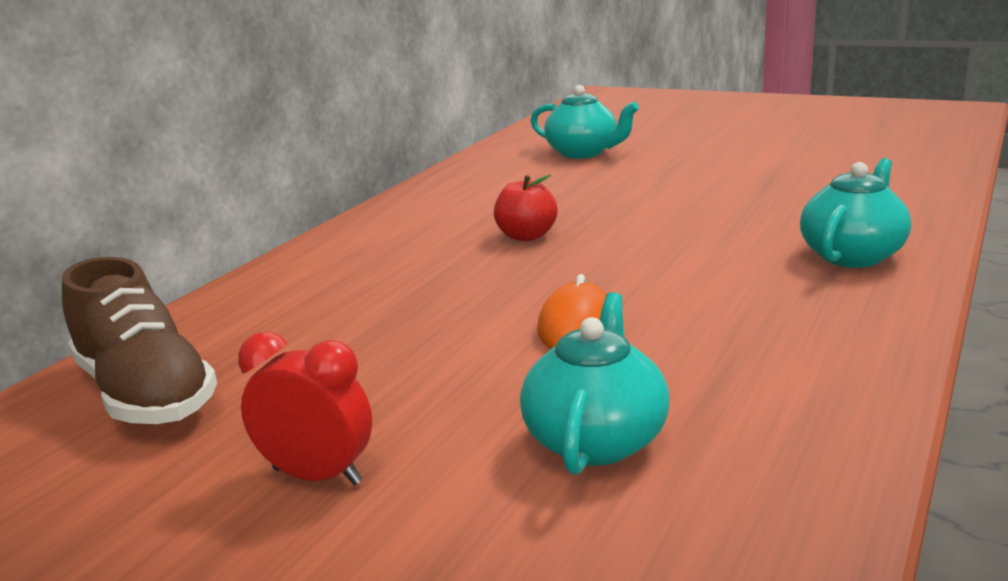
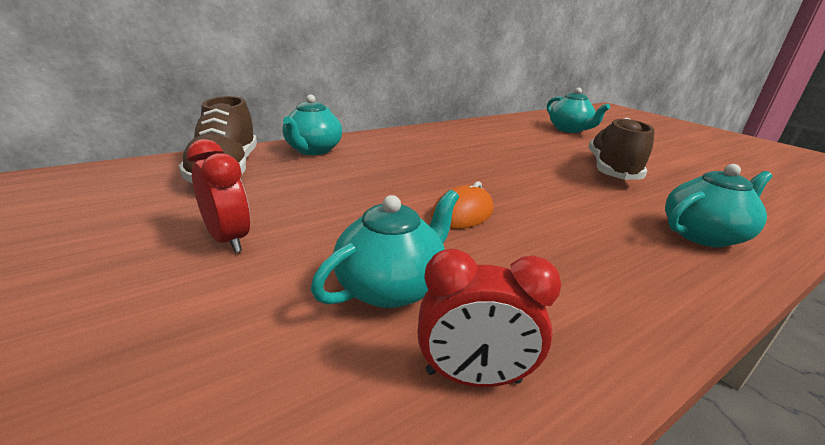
camera: 25 degrees right, 5 degrees up
red apple [494,175,558,241] -> none
none -> turquoise teapot [282,95,342,155]
none -> red clock [418,249,562,387]
none -> brown shoe [589,118,655,180]

